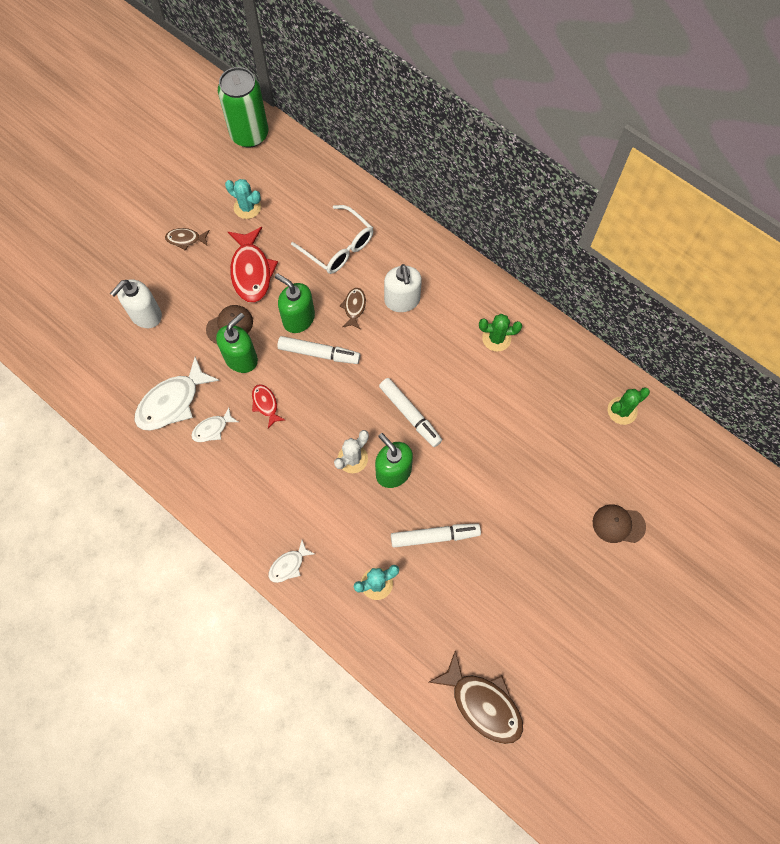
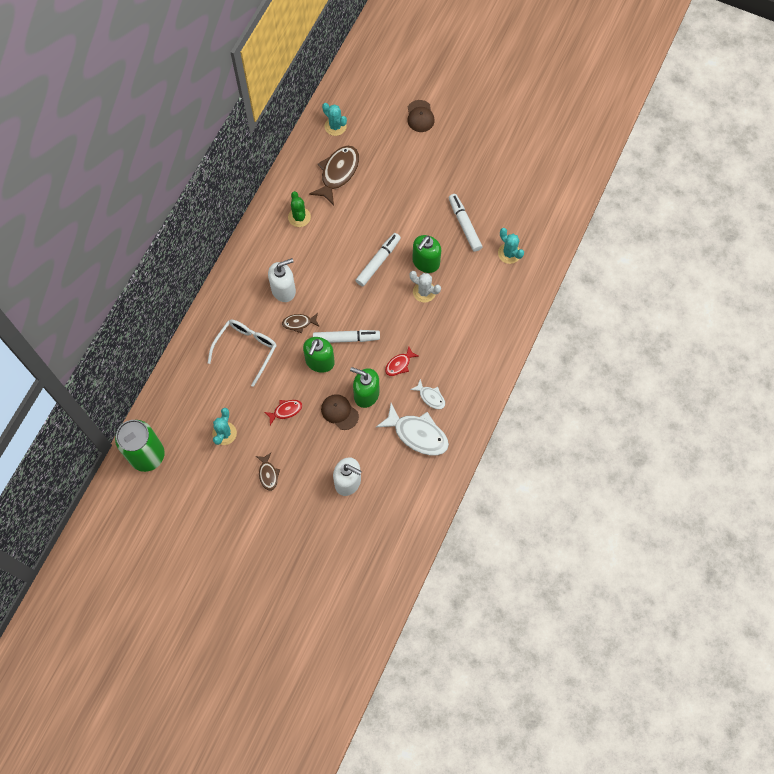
camera: 105 degrees left, 0 degrees up
red fish [228,227,278,303] -> red fish [264,400,303,425], size x0.52
white fish [268,540,315,583] -> none
white marker [277,336,360,364] -> white marker turned 90 degrees clockwise [313,330,380,343]
brown fish [429,651,523,744] -> brown fish moved to [309,146,359,206]
green cactus [608,387,650,425] -> turquoise cactus [322,103,347,136]

